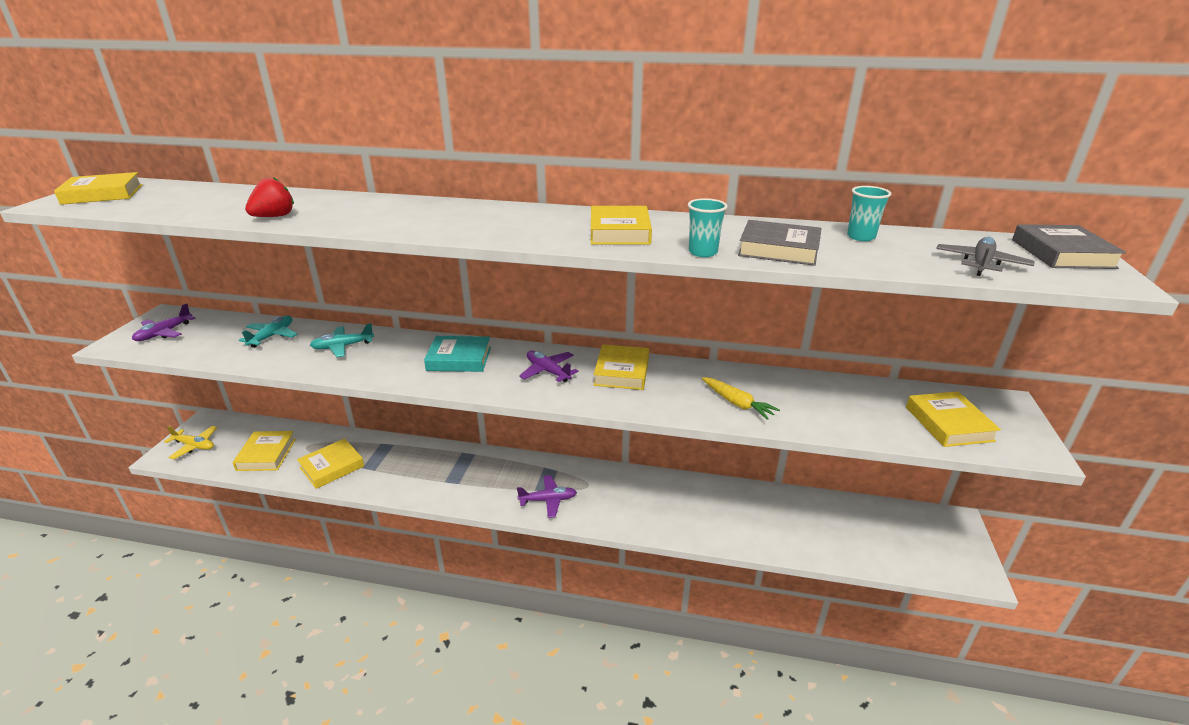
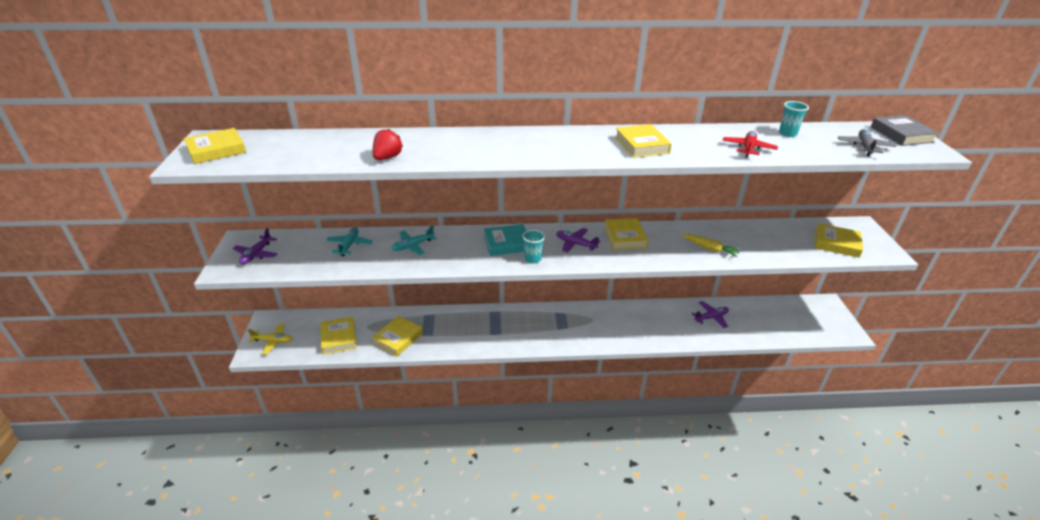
camera: 15 degrees left, 5 degrees up
purple plane [517,475,577,518] -> purple plane moved to [691,301,729,328]
turquoise cup [688,198,728,257] -> turquoise cup moved to [522,230,545,264]
grey book [738,220,822,266] -> red plane [722,131,778,158]
yellow book [906,391,1001,447] -> yellow book turned 45 degrees counterclockwise [815,223,863,258]

